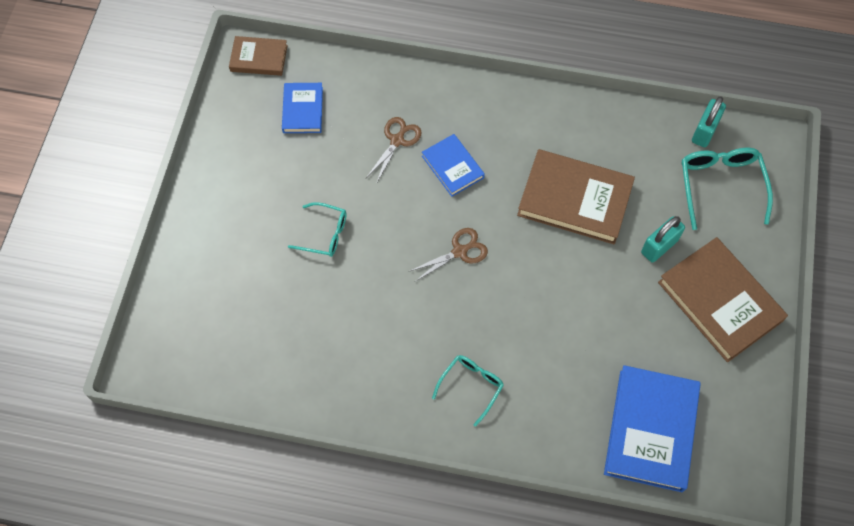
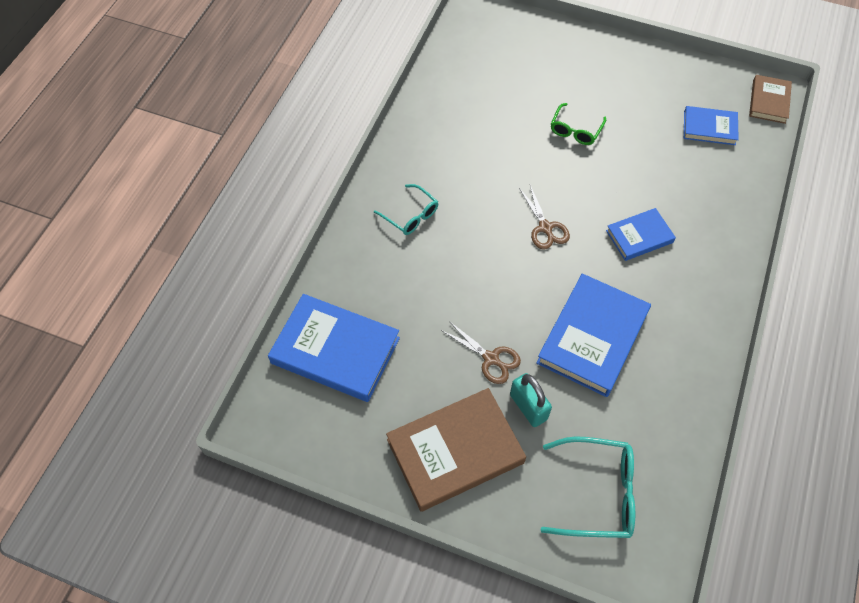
camera: 100 degrees right, 5 degrees down
turquoise glasses [288,202,347,257] -> green glasses [551,103,606,145]
brown scissors [366,117,422,184] -> brown scissors moved to [441,321,521,384]
brown book [517,149,635,245] -> blue book [536,274,651,397]
turquoise padlock [692,96,726,147] -> none

